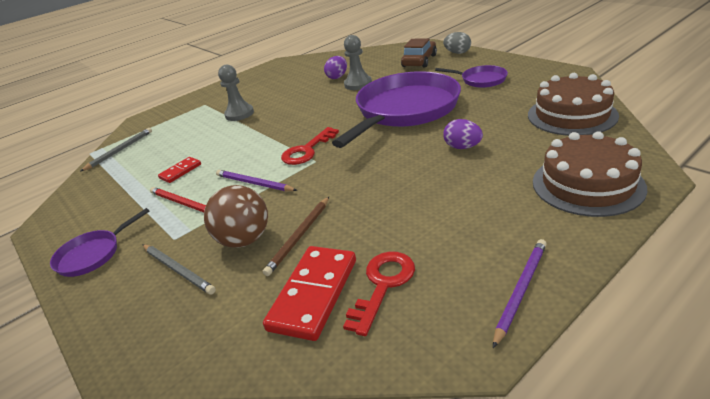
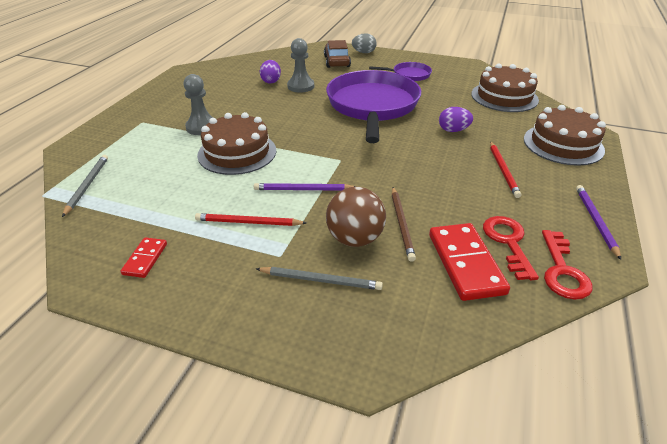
camera: 35 degrees left, 5 degrees up
purple pan [50,208,150,277] -> none
red domino [158,157,201,183] -> red domino moved to [121,237,167,278]
red key [281,127,339,165] -> red key moved to [542,230,593,300]
none -> brown cake [197,112,276,175]
none -> red pencil [490,141,521,198]

